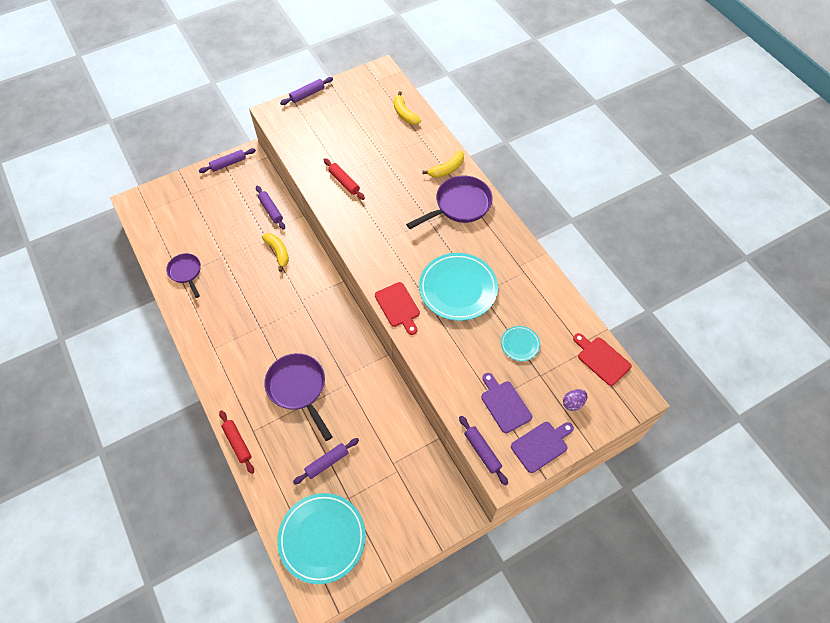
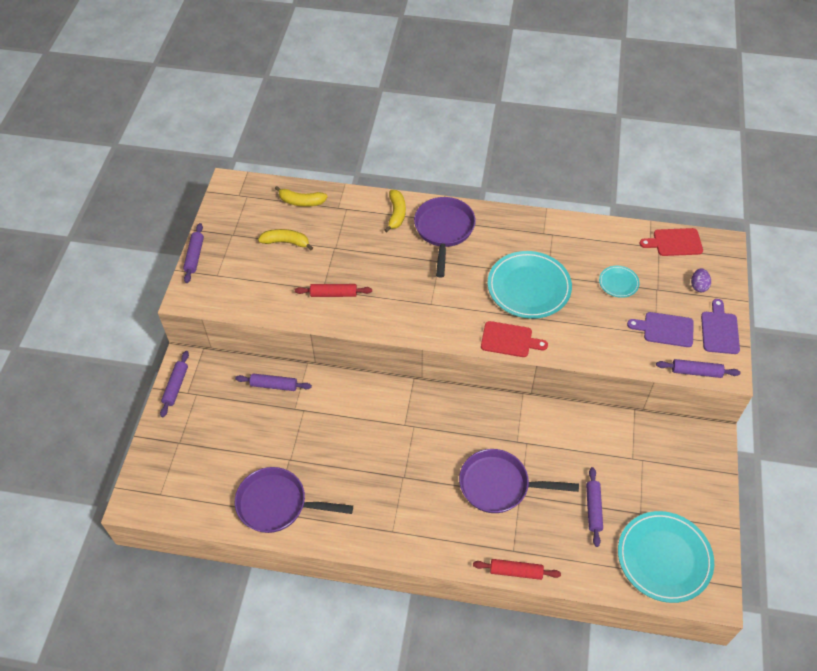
camera: 50 degrees left, 5 degrees down
purple pan [166,253,201,298] -> purple pan [235,467,353,533], size x1.62
yellow banana [262,233,289,272] -> yellow banana moved to [258,229,313,250]

